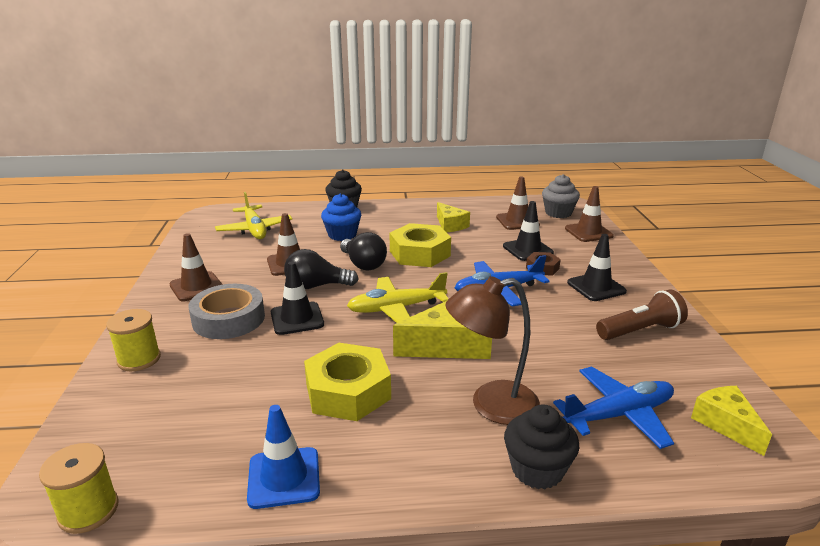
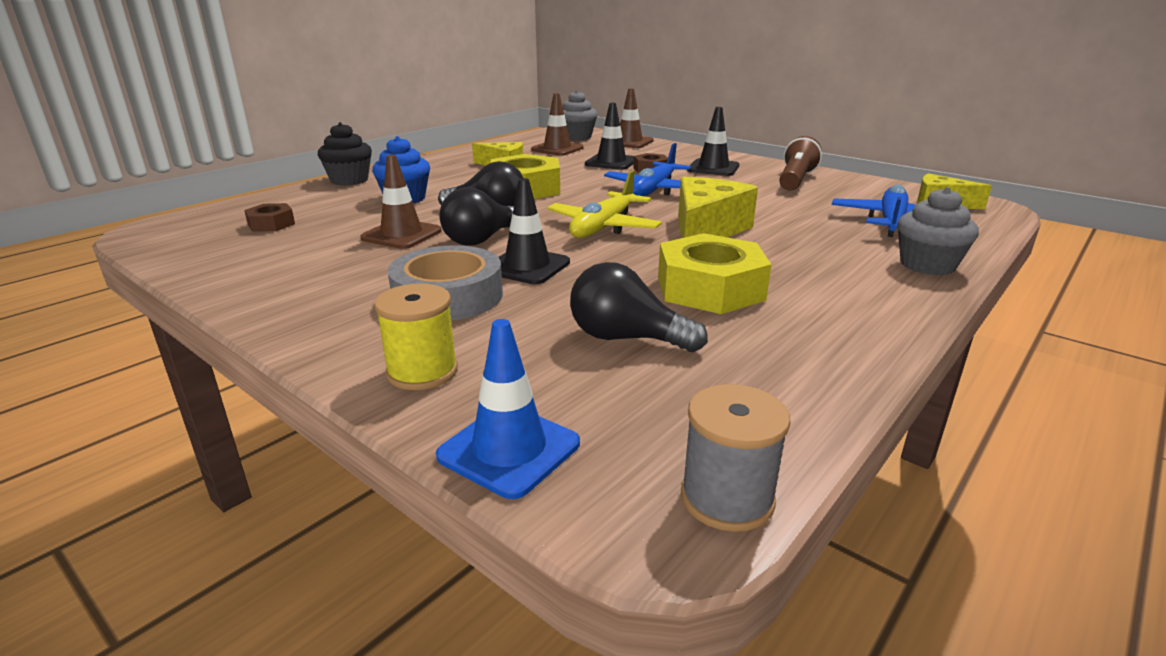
camera: 45 degrees left, 0 degrees up
yellow spool [39,443,119,534] -> grey spool [681,384,791,532]
brown traffic cone [169,233,223,301] -> none
yellow plane [215,192,292,239] -> brown nut [244,203,295,232]
blue traffic cone [247,405,320,509] -> blue traffic cone moved to [436,319,580,499]
brown lamp [445,276,540,425] -> none
black cupcake [504,404,579,489] -> grey cupcake [897,187,979,275]
none -> black light bulb [570,262,708,352]

